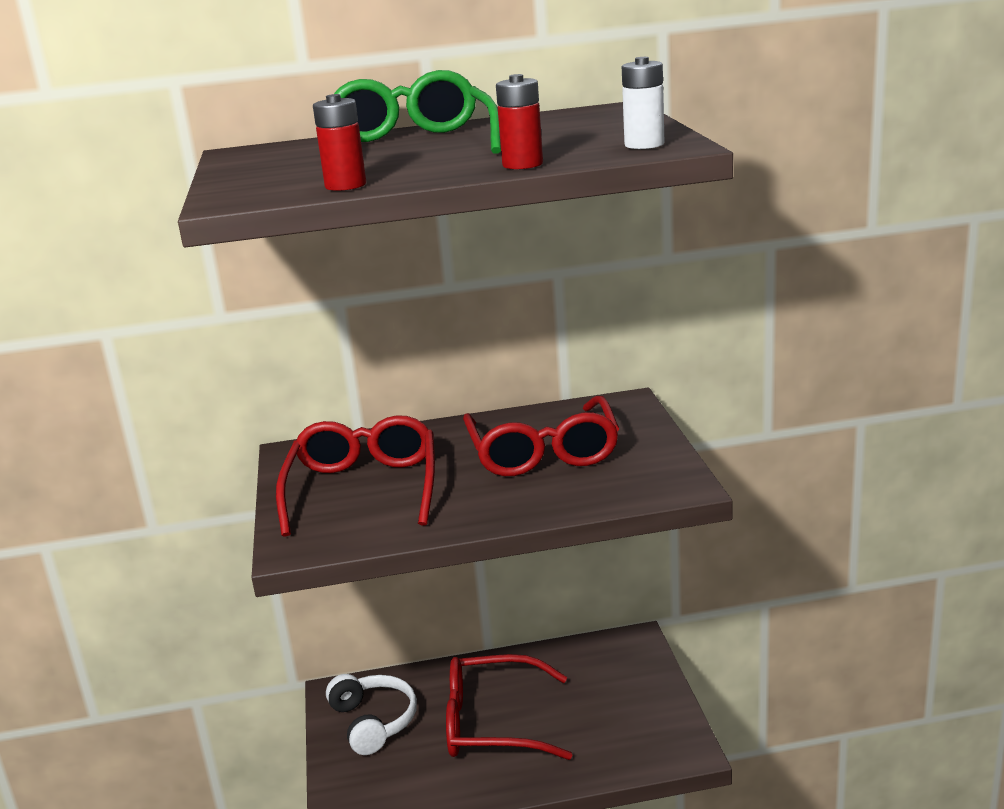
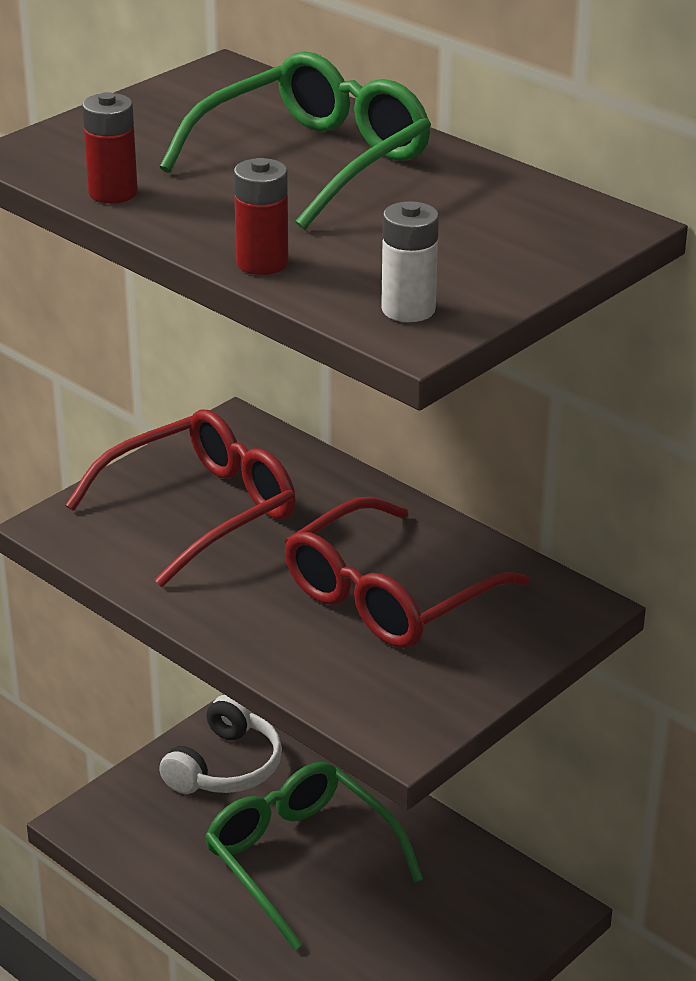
camera: 50 degrees right, 10 degrees up
red glasses [446,654,572,760] -> green glasses [205,762,423,950]

